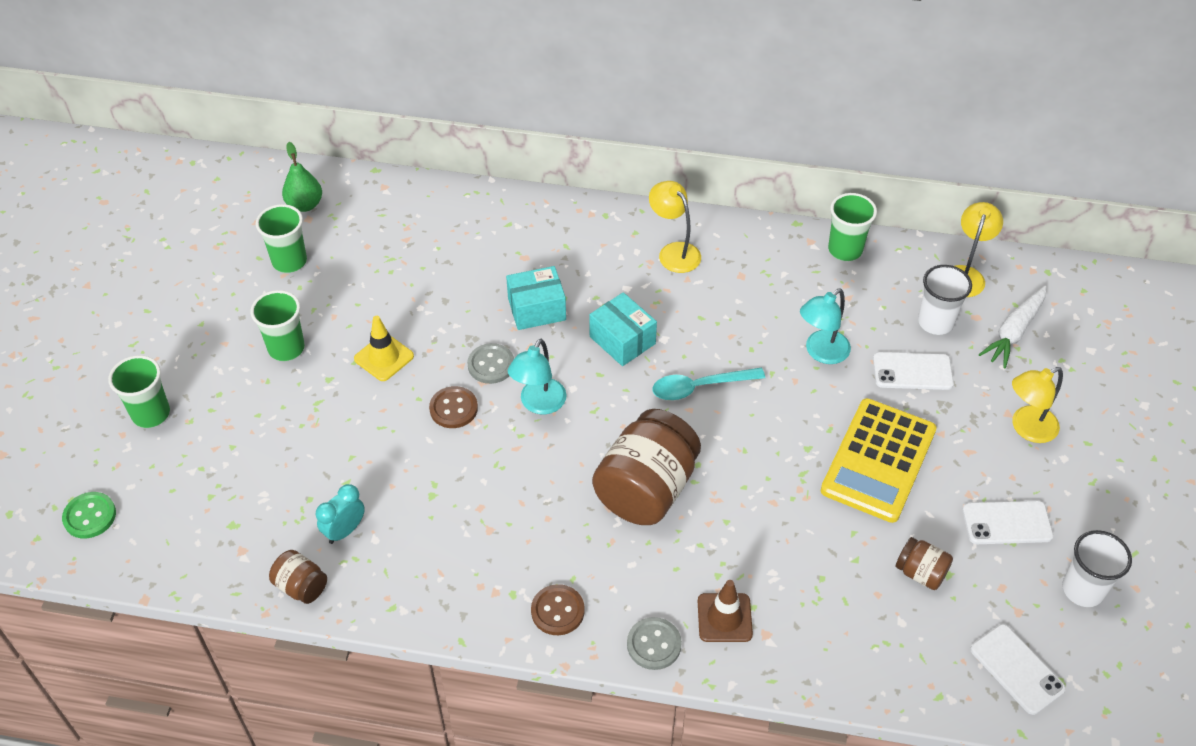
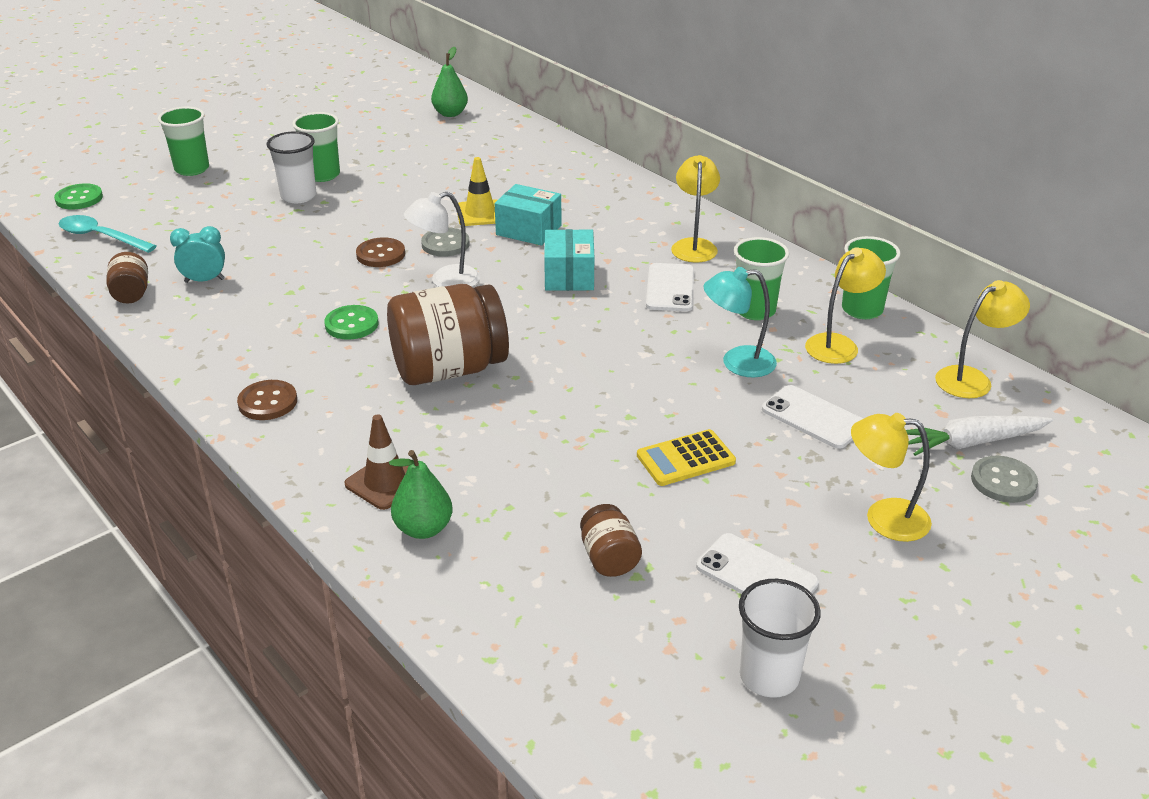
camera: 40 degrees right, 15 degrees down
green cup [256,204,307,273] -> green cup moved to [734,237,789,320]
yellow traffic cone [354,316,414,381] -> yellow traffic cone moved to [457,157,497,226]
turquoise lamp [508,339,566,414] -> white lamp [404,192,480,287]
grey button [627,617,682,670] -> grey button moved to [971,456,1038,503]
turquoise spoon [652,368,765,400] -> turquoise spoon moved to [59,215,156,253]
yellow calculator [821,398,937,523] -> yellow calculator [637,429,736,486], size x0.55
white cup [918,265,972,335] -> white cup moved to [267,131,316,203]
white phone [970,624,1066,715] -> white phone moved to [646,263,694,312]
none -> green button [324,305,379,340]
none -> green pear [389,450,452,539]
none -> yellow lamp [805,247,886,364]

